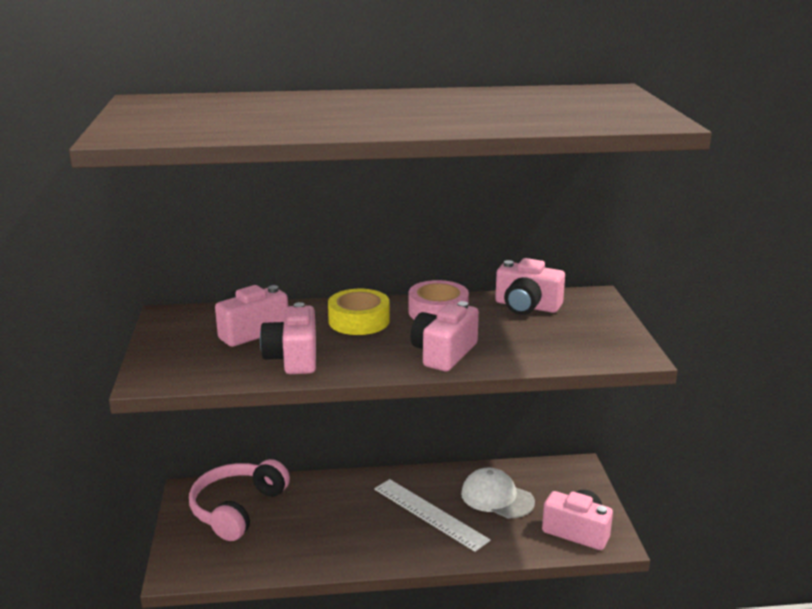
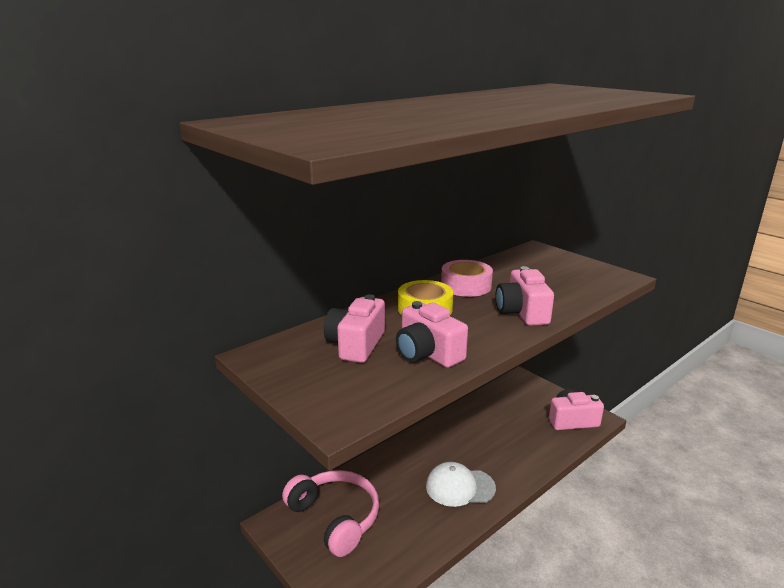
camera: 35 degrees left, 0 degrees up
pink headphones [189,459,290,541] -> pink headphones turned 150 degrees clockwise [282,470,379,557]
white ruler [374,479,491,552] -> none
white cap [461,468,535,518] -> white cap moved to [426,462,496,507]
pink camera [495,258,565,315] -> none

